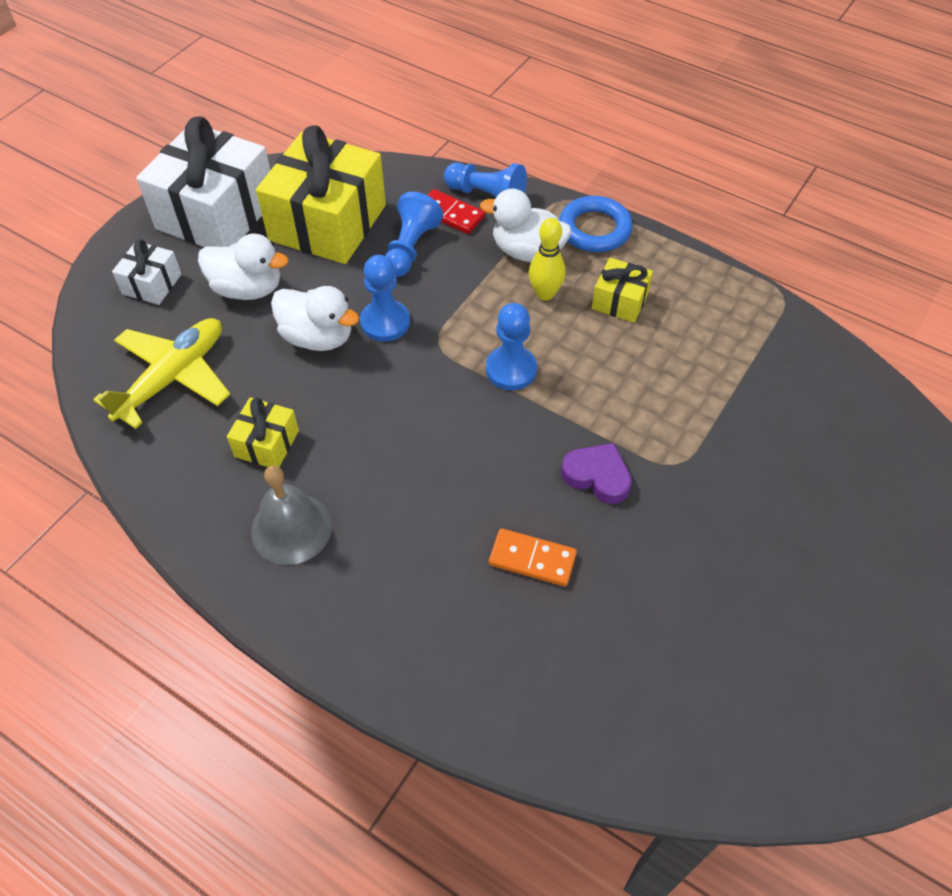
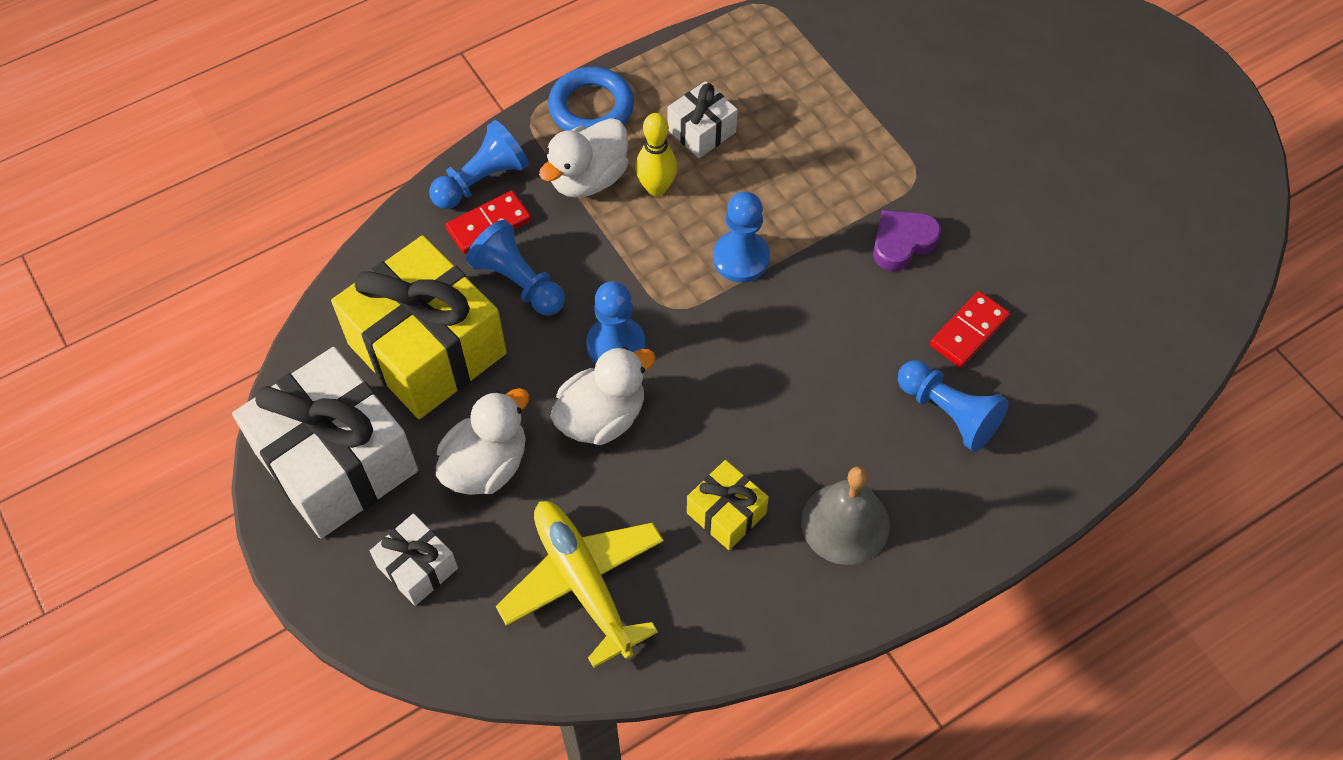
camera: 65 degrees left, 5 degrees up
orange domino [489,528,577,587] -> red domino [930,291,1010,367]
yellow gift [592,258,653,323] -> white gift [668,81,738,158]
none -> blue pawn [898,360,1009,451]

